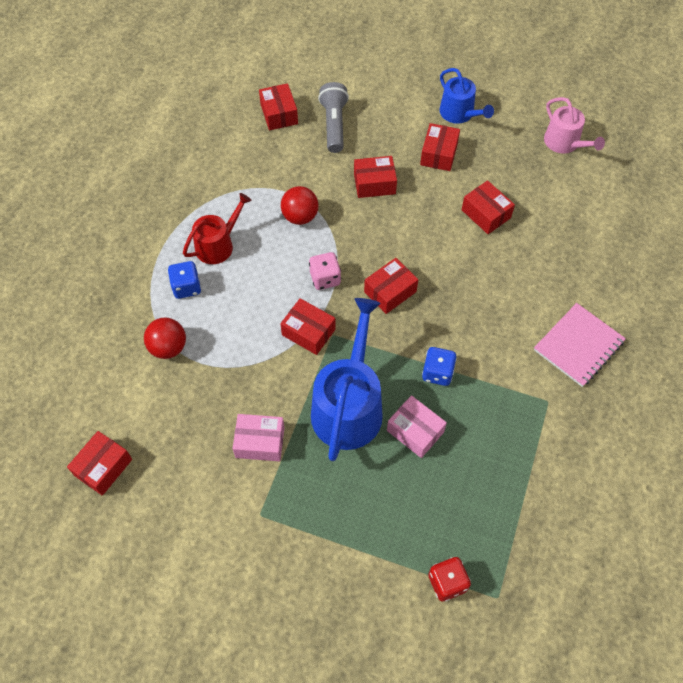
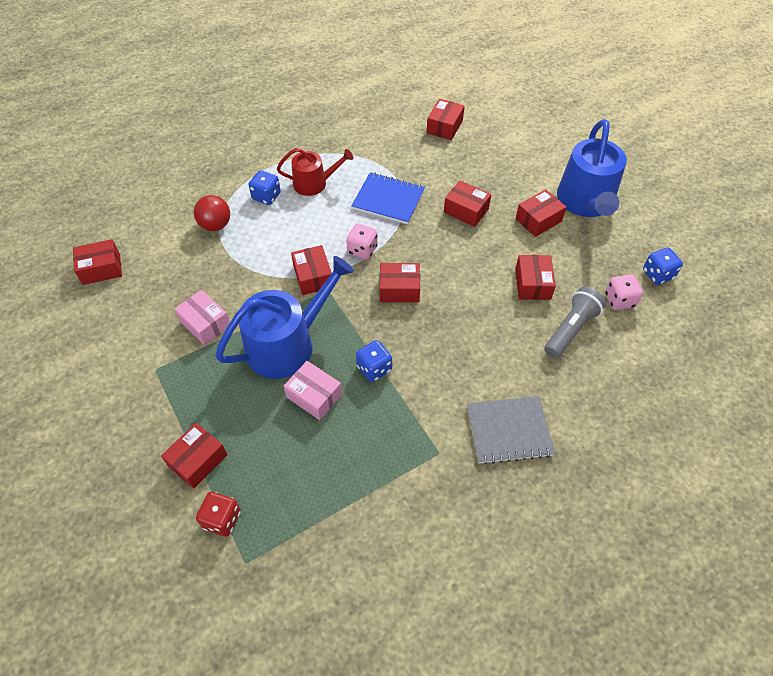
camera: 40 degrees right, 5 degrees down
red ball [281,186,319,225] -> blue notebook [351,172,425,224]
grey flashlight [318,82,349,153] -> grey flashlight moved to [544,287,606,358]
pink box [387,395,447,458] -> pink box turned 45 degrees counterclockwise [284,361,342,420]
blue watering can [439,68,494,124] -> blue watering can [557,119,627,217], size x1.71
pink notebook [534,303,626,387] -> grey notebook [467,396,555,464]
pink watering can [544,97,605,153] -> blue dice [643,248,683,285]
none -> red box [161,423,227,489]
none -> pink dice [605,274,643,310]

